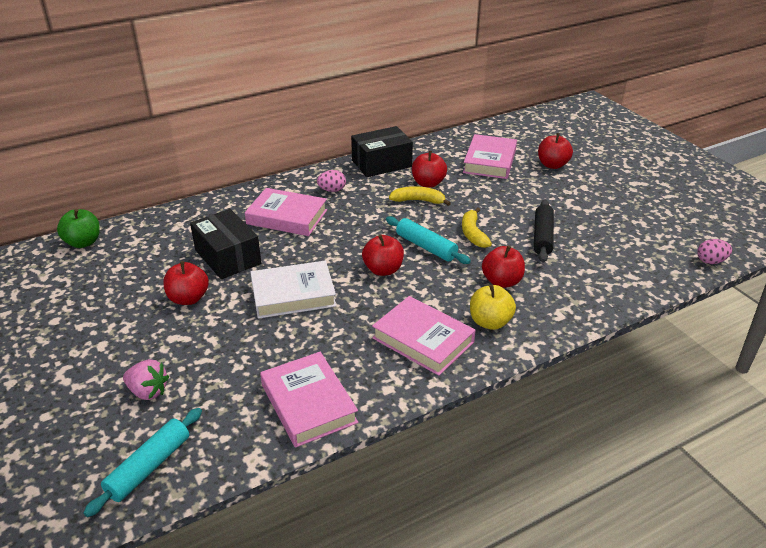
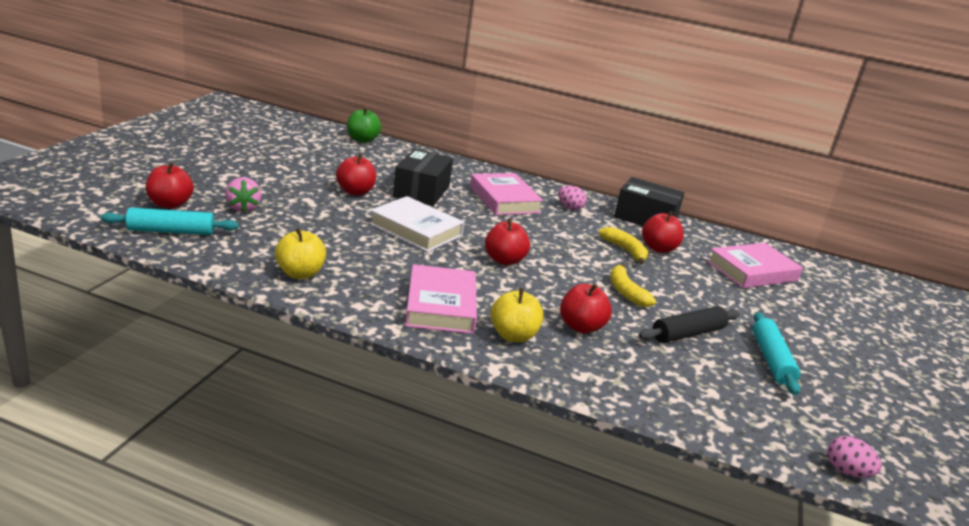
camera: 45 degrees right, 10 degrees down
pink book [260,352,358,448] -> yellow apple [275,228,326,279]
turquoise rolling pin [386,216,471,264] -> turquoise rolling pin moved to [753,312,800,395]
yellow banana [462,207,492,248] -> yellow banana turned 60 degrees counterclockwise [610,263,656,307]
red apple [538,133,573,169] -> red apple moved to [146,162,194,209]

